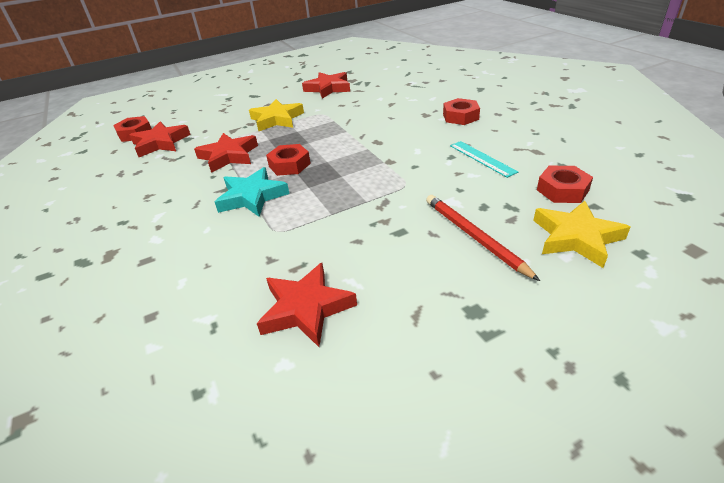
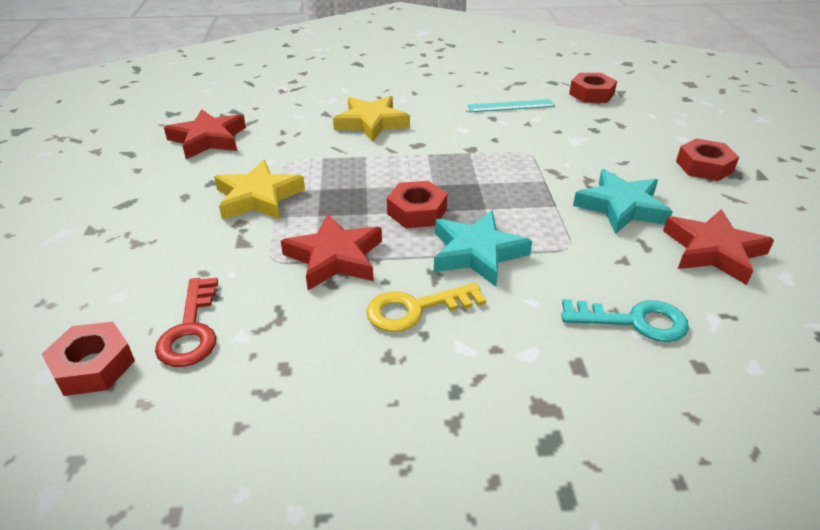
camera: 70 degrees left, 0 degrees up
red star [129,121,191,157] -> red key [155,278,218,367]
red pencil [426,195,540,281] -> none
red nut [443,98,480,125] -> red nut moved to [676,138,739,181]
yellow star [533,201,630,268] -> yellow star moved to [333,96,410,142]
none -> yellow key [366,283,486,332]
none -> turquoise key [561,299,689,342]
none -> turquoise star [573,169,673,234]

